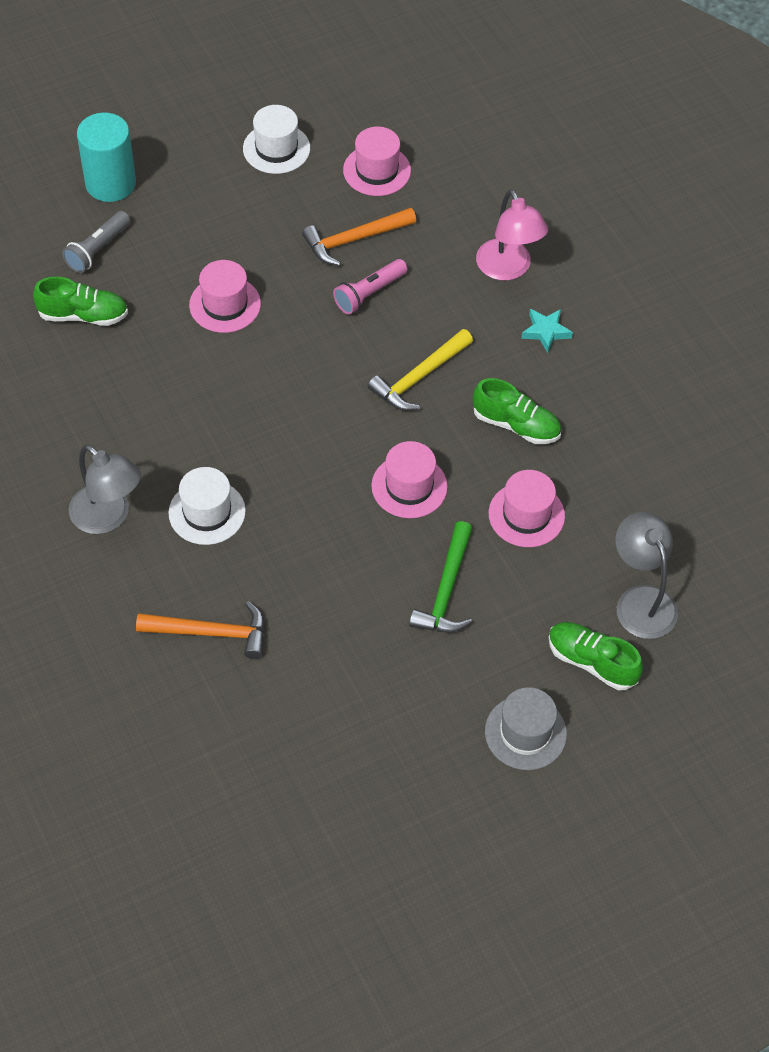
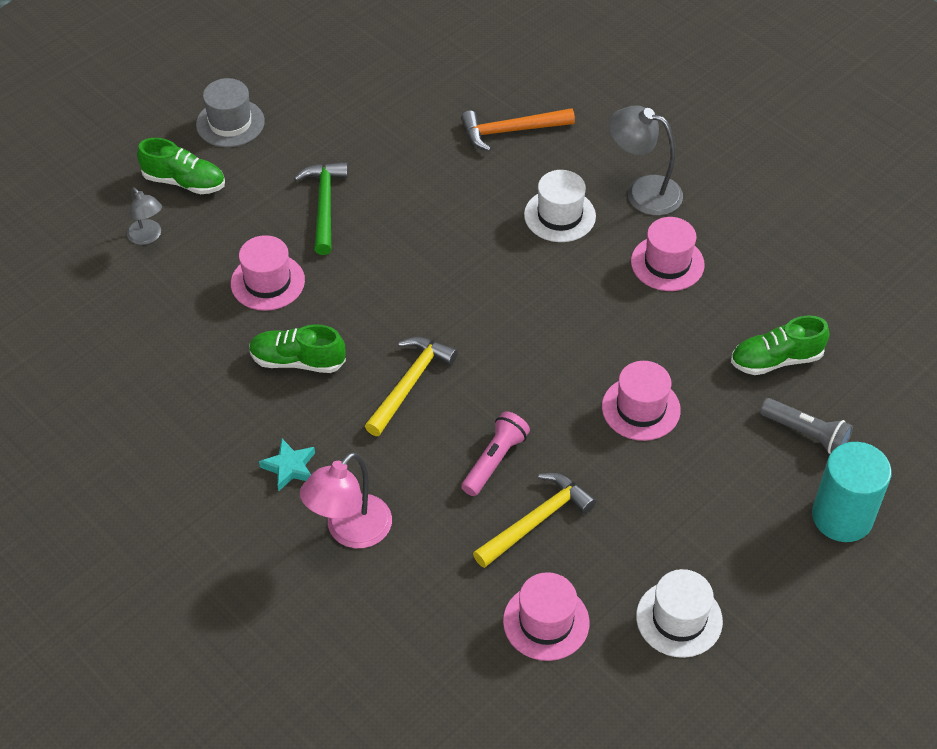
camera: 165 degrees right, 5 degrees down
grey flashlight [62,211,130,273] -> grey flashlight turned 105 degrees clockwise [760,398,853,454]
orange hammer [302,208,416,266] -> yellow hammer [473,473,596,568]
pink hat [371,441,448,518] -> pink hat moved to [631,217,705,291]
pink lamp [476,189,548,281] -> pink lamp turned 105 degrees counterclockwise [300,452,392,548]
grey lamp [616,512,678,639] -> grey lamp [127,187,162,245], size x0.61

